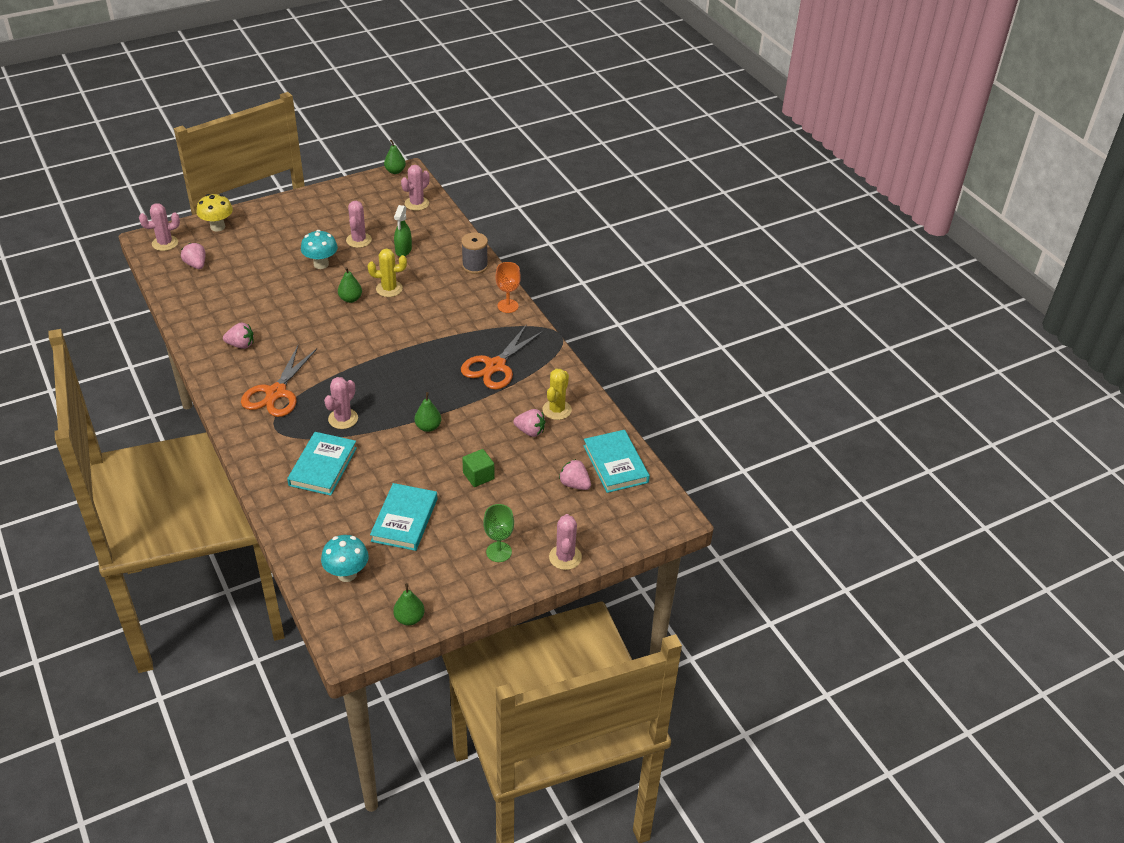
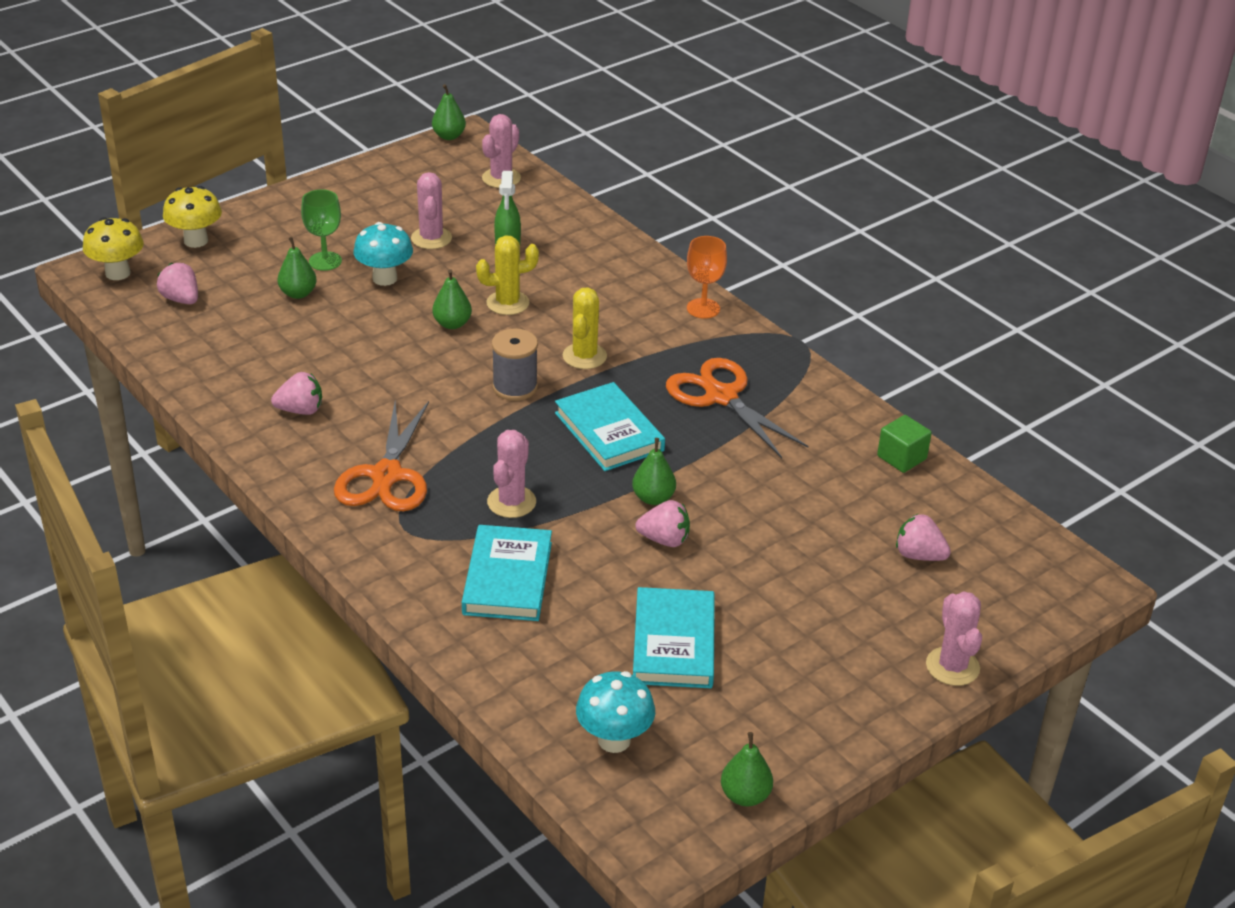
camera: 10 degrees left, 5 degrees down
pink cactus [139,203,180,251] -> yellow mushroom [83,217,144,280]
grey spool [461,232,488,274] -> grey spool moved to [492,329,538,401]
orange scissors [461,324,544,390] -> orange scissors turned 120 degrees clockwise [666,358,808,458]
green cube [462,449,494,487] -> green cube moved to [877,415,932,473]
green goblet [483,504,514,562] -> green goblet moved to [301,189,342,271]
pink strawberry [513,409,545,437] -> pink strawberry moved to [635,500,690,547]
yellow cactus [543,369,572,420] -> yellow cactus moved to [563,287,607,369]
turquoise book [584,430,650,493] -> turquoise book moved to [555,382,665,471]
none -> green pear [277,237,317,299]

